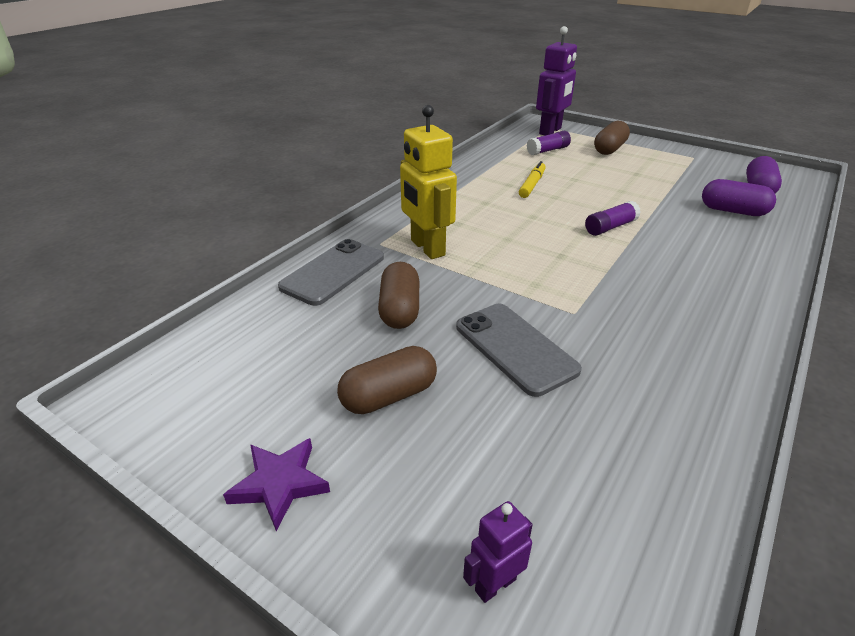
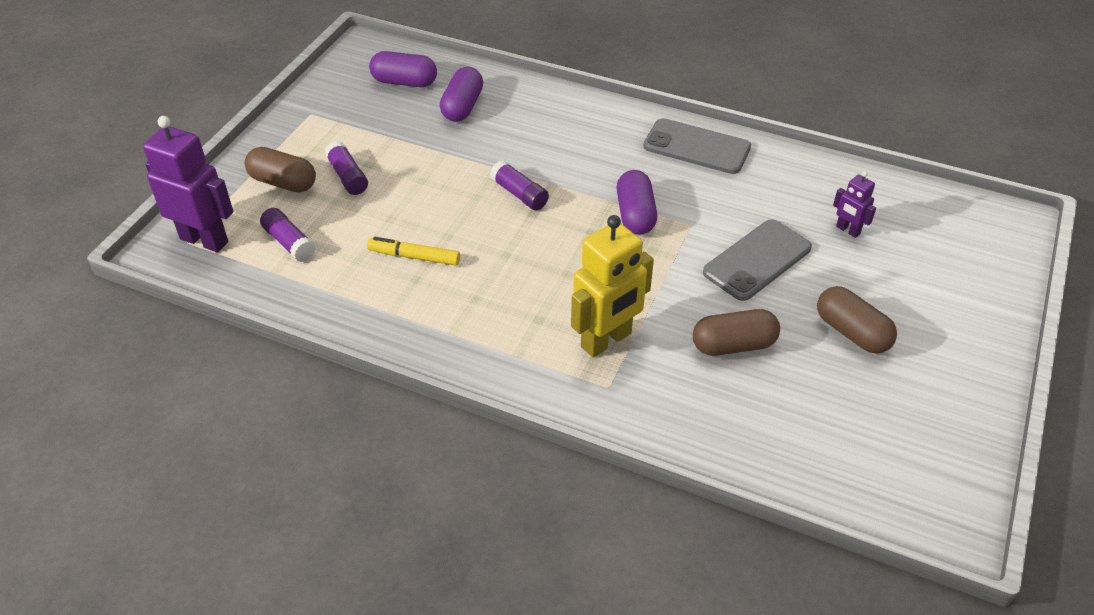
camera: 100 degrees left, 10 degrees up
purple star [223,438,330,531] -> none
grey phone [278,239,384,306] -> grey phone moved to [643,118,751,174]
purple robot [463,501,533,603] -> purple robot moved to [833,171,876,238]
none -> purple glue stick [325,141,368,195]
none -> purple capsule [617,170,657,235]

